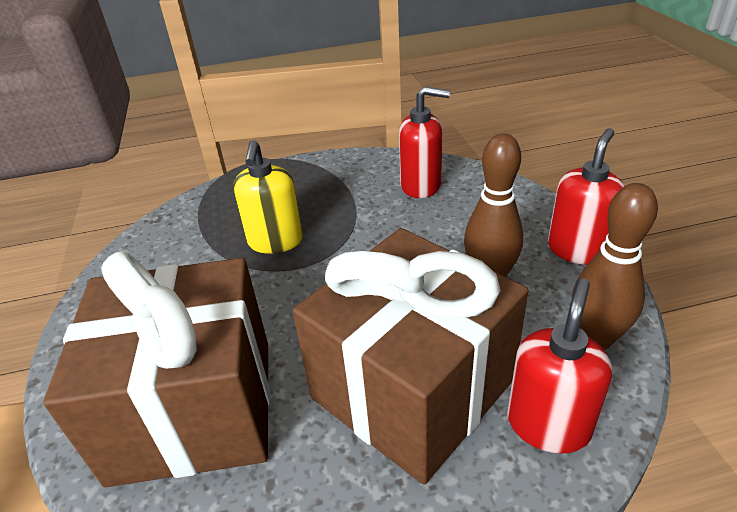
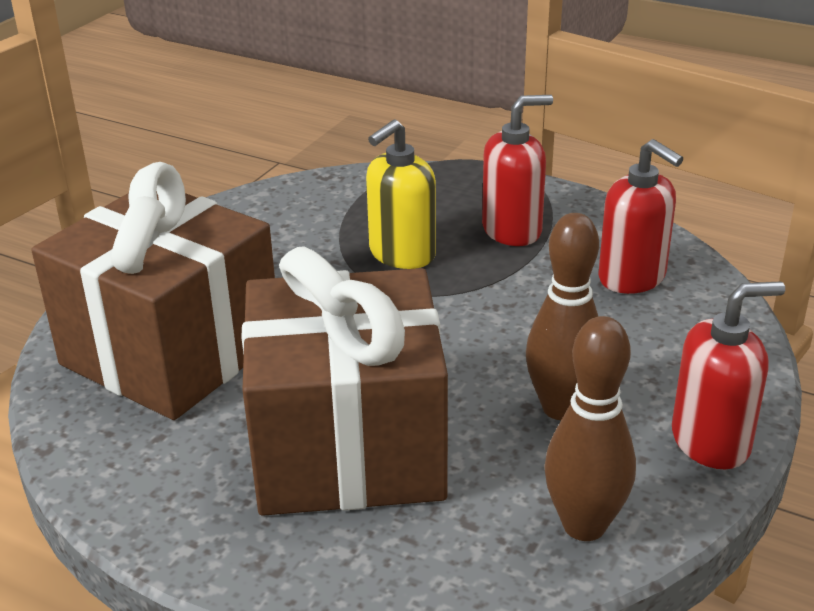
camera: 40 degrees right, 5 degrees down
red soap dispenser [507,278,612,454] -> red soap dispenser moved to [482,95,553,246]

